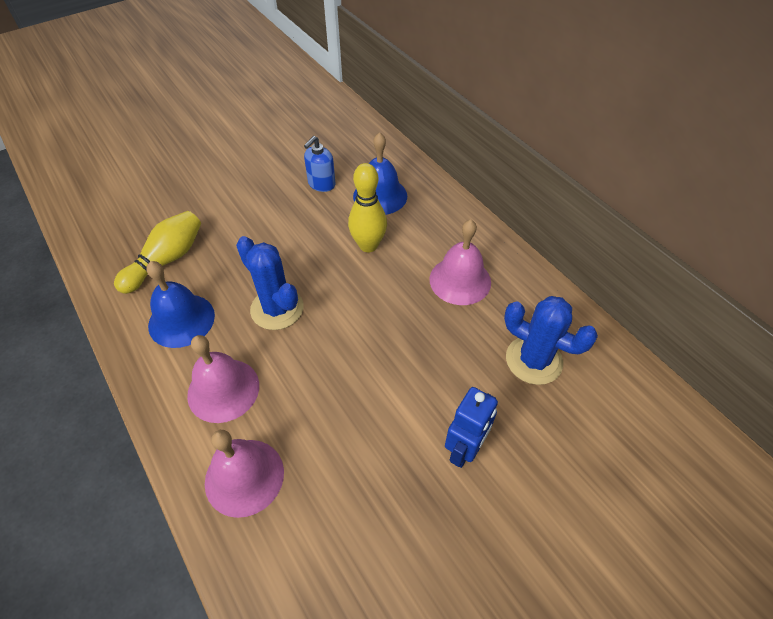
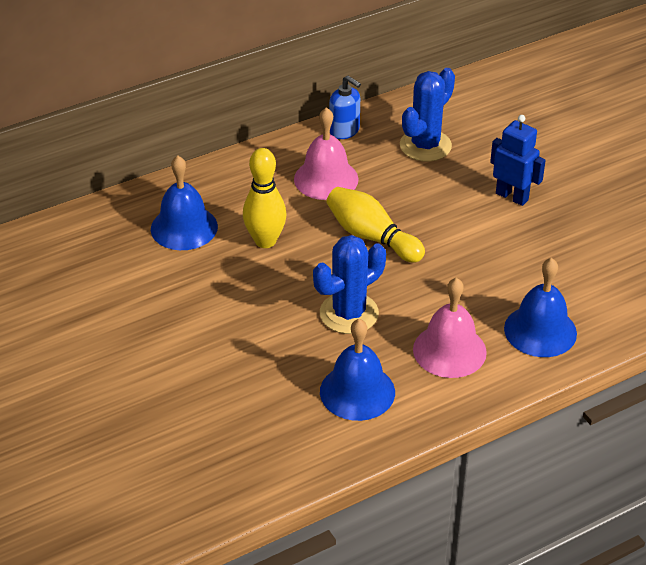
camera: 85 degrees left, 10 degrees down
yellow bowling pin [114,211,201,294] -> yellow bowling pin moved to [326,187,425,262]
pink bell [205,430,284,518] -> blue bell [504,258,577,357]
blue soap dispenser [304,136,335,192] -> blue soap dispenser moved to [329,76,361,139]

